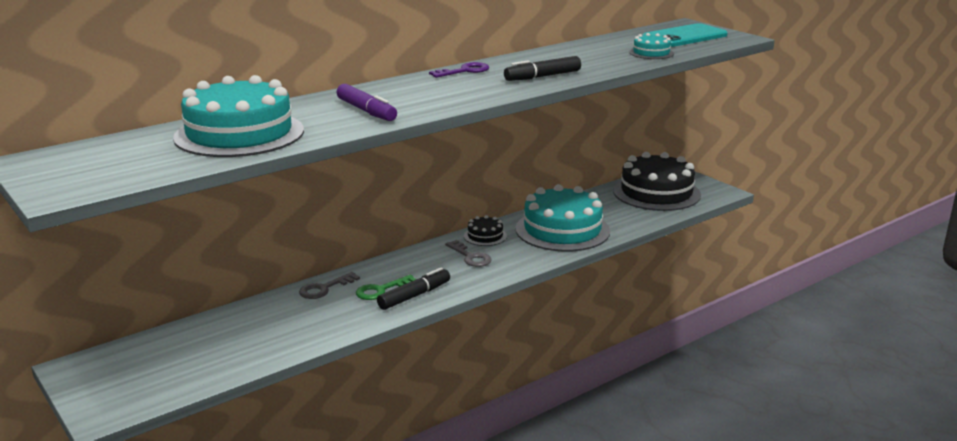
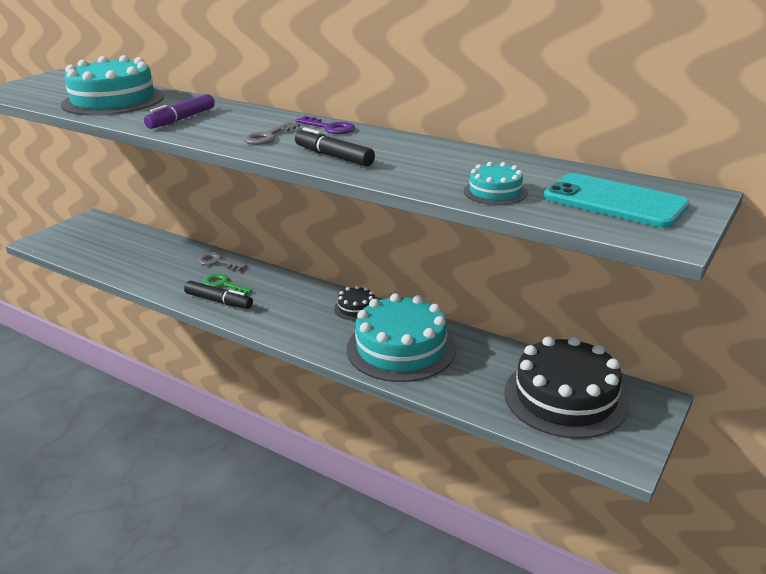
camera: 70 degrees right, 5 degrees up
grey key [445,240,492,267] -> grey key moved to [244,121,300,145]

